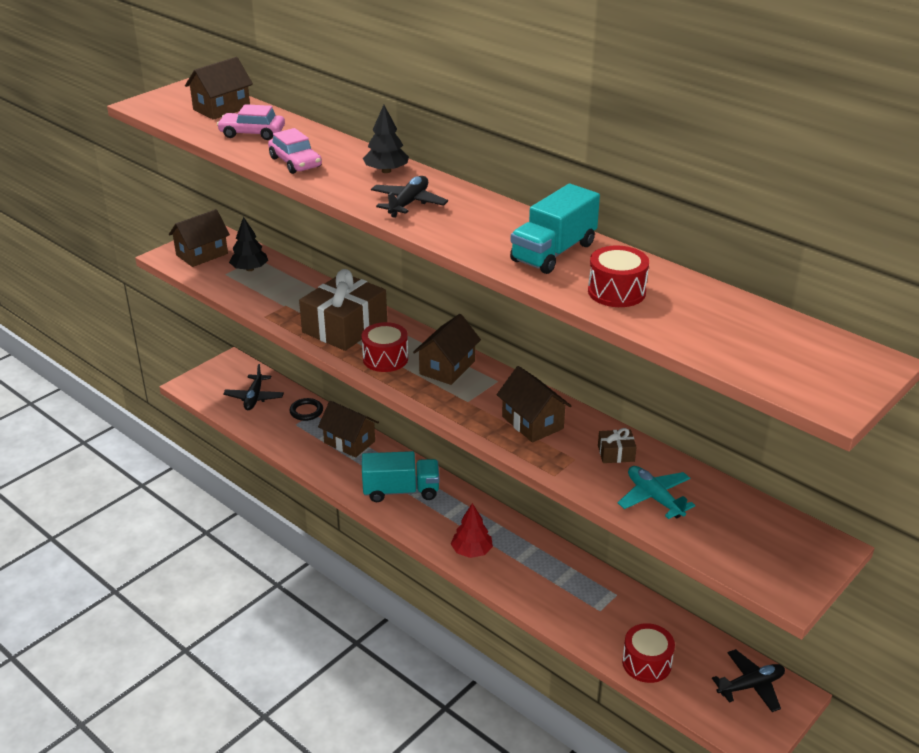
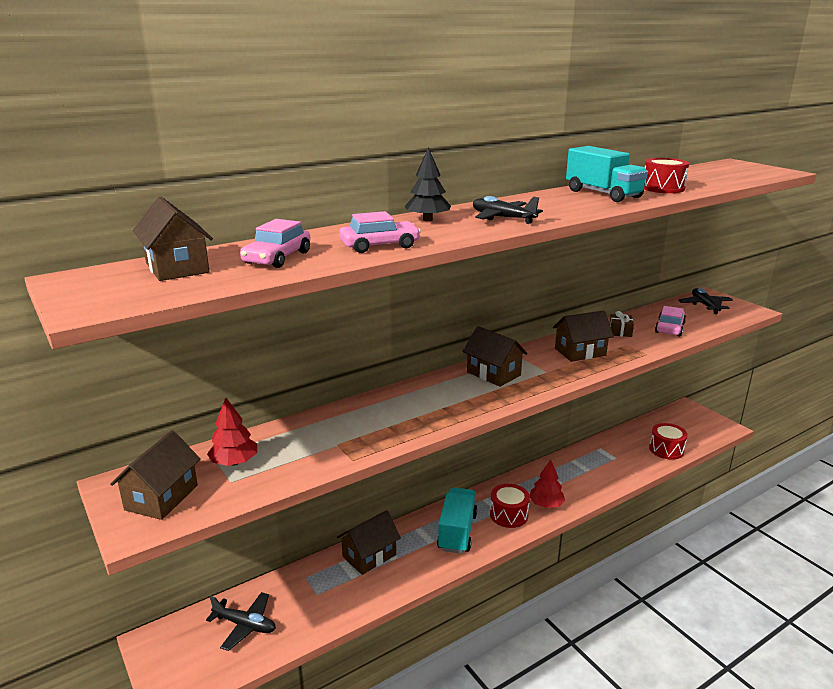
camera: 75 degrees left, 10 degrees down
brown house [169,209,230,267] -> brown house turned 45 degrees clockwise [110,430,201,520]
black tree [229,217,268,271] -> red tree [207,397,257,466]
black ring [289,398,323,421] -> none
brown gift [299,269,387,351] -> none
red drum [362,322,408,372] -> red drum moved to [490,484,530,528]
turquoise plane [618,466,696,519] -> pink car [655,306,686,337]
black plane [712,649,785,712] -> black plane moved to [678,288,733,314]

